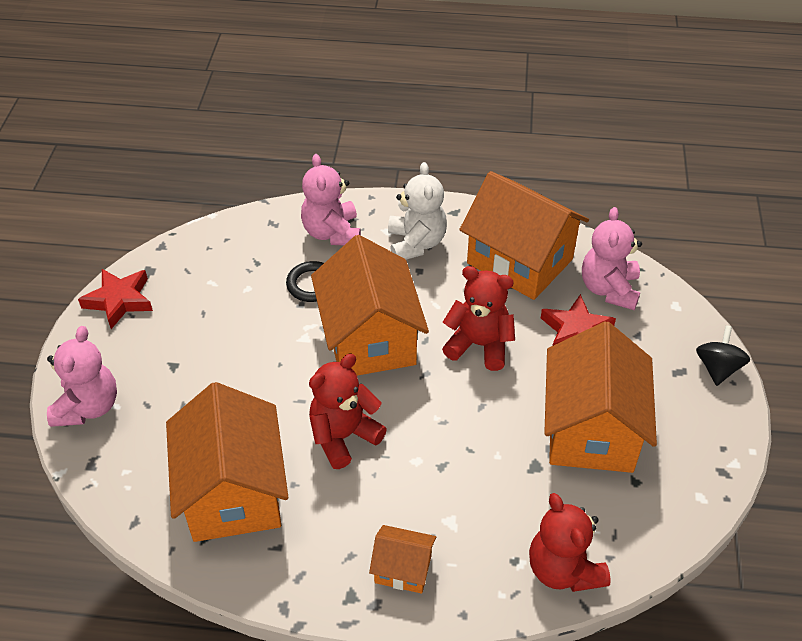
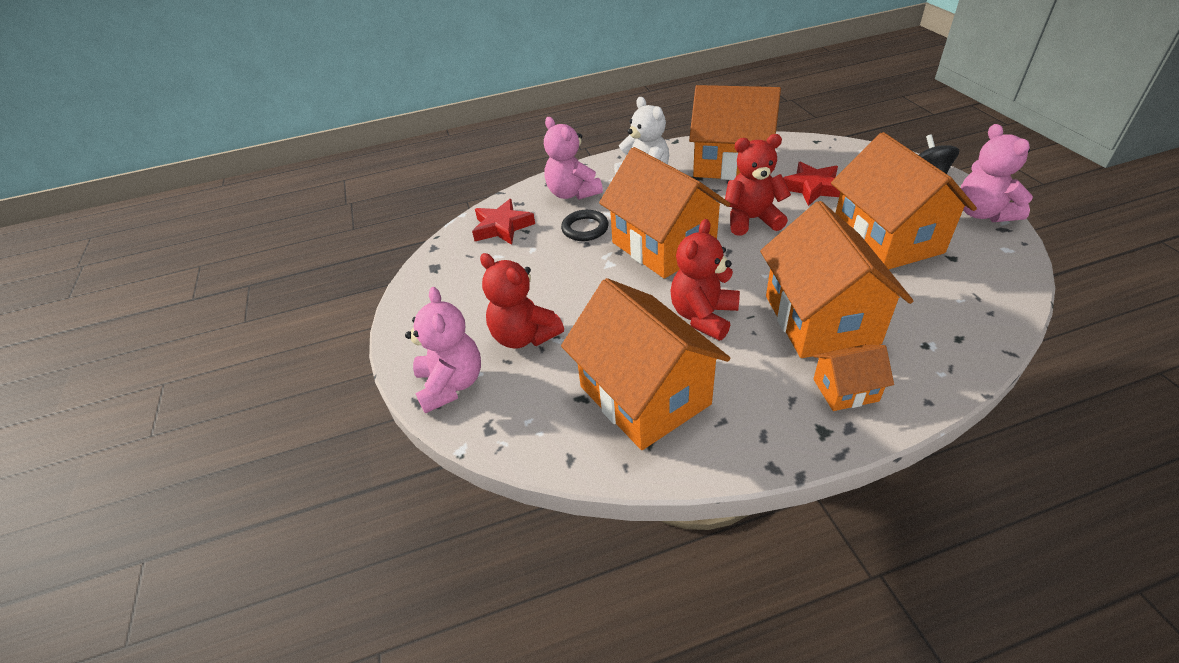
camera: 20 degrees left, 5 degrees down
red star [78,269,153,329] -> red star moved to [472,199,535,245]
red teddy bear [529,493,611,592] -> red teddy bear moved to [480,253,564,349]
pink teddy bear [582,207,642,310] -> pink teddy bear moved to [961,124,1033,222]
none -> orange house [760,201,913,358]

